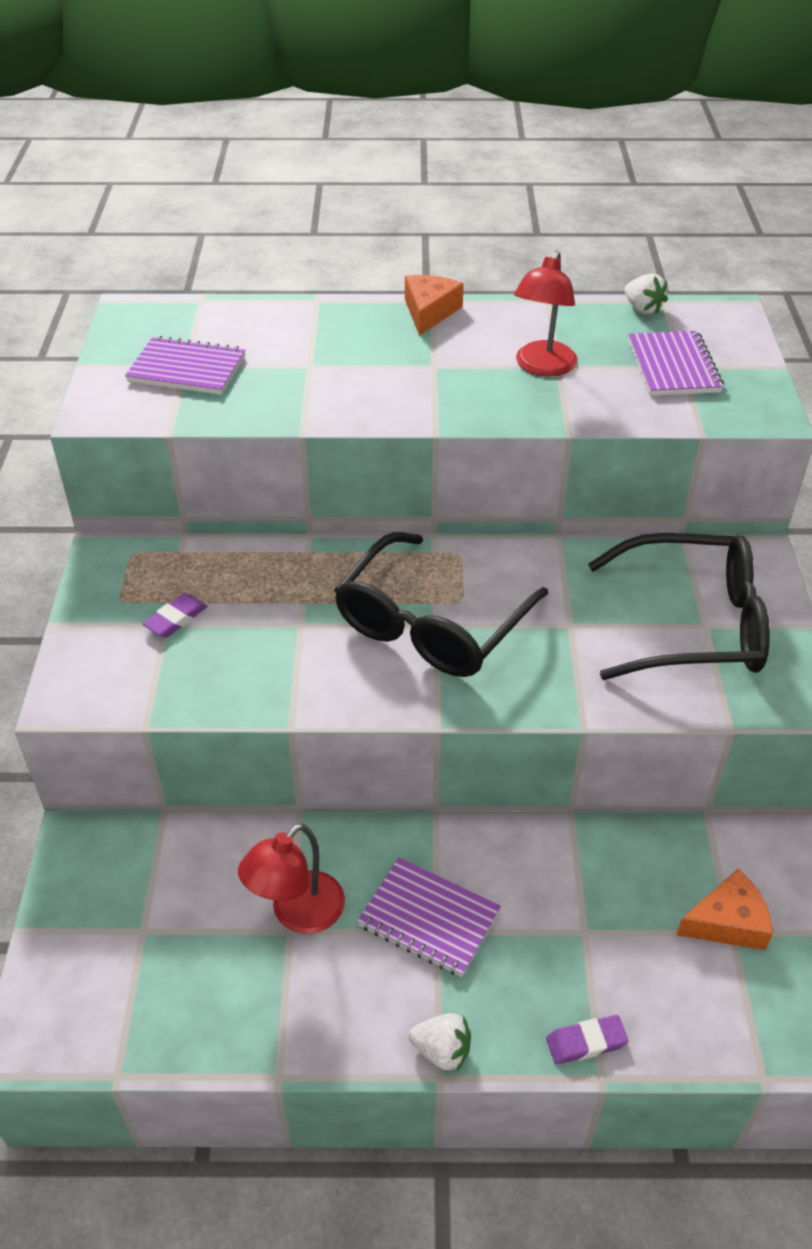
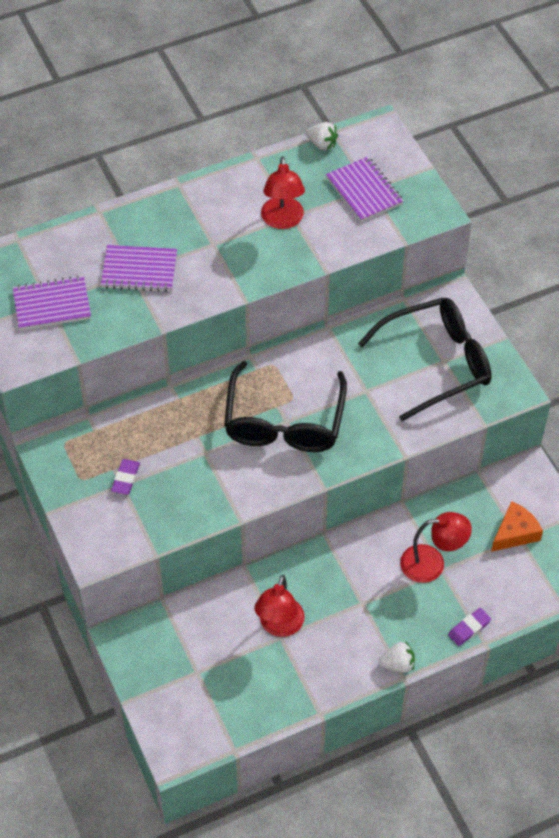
camera: 25 degrees left, 10 degrees up
purple notebook [358,857,501,977] -> purple notebook moved to [101,245,177,292]
orange cheese [405,275,464,336] -> none
none -> red lamp [400,512,472,583]

